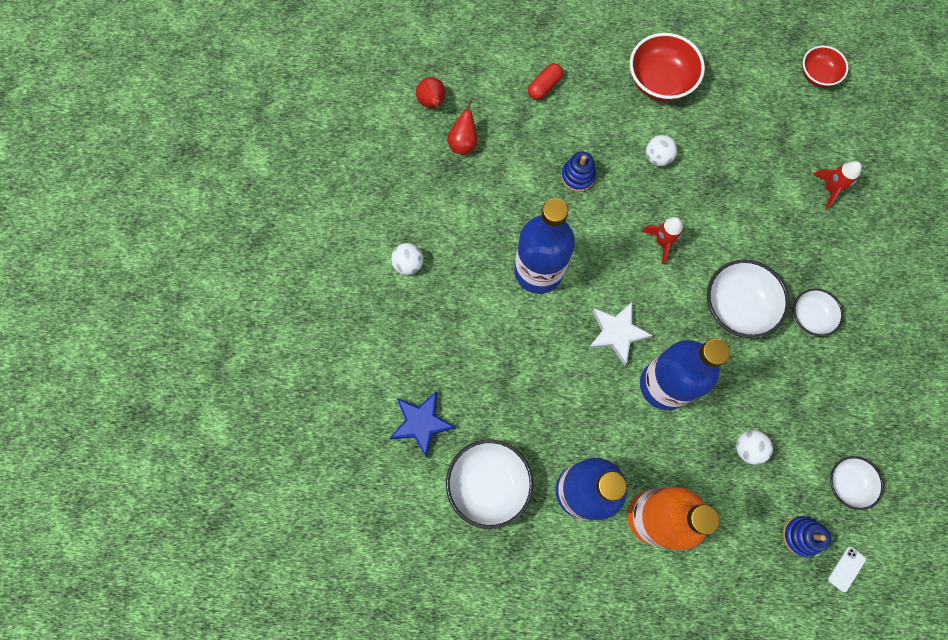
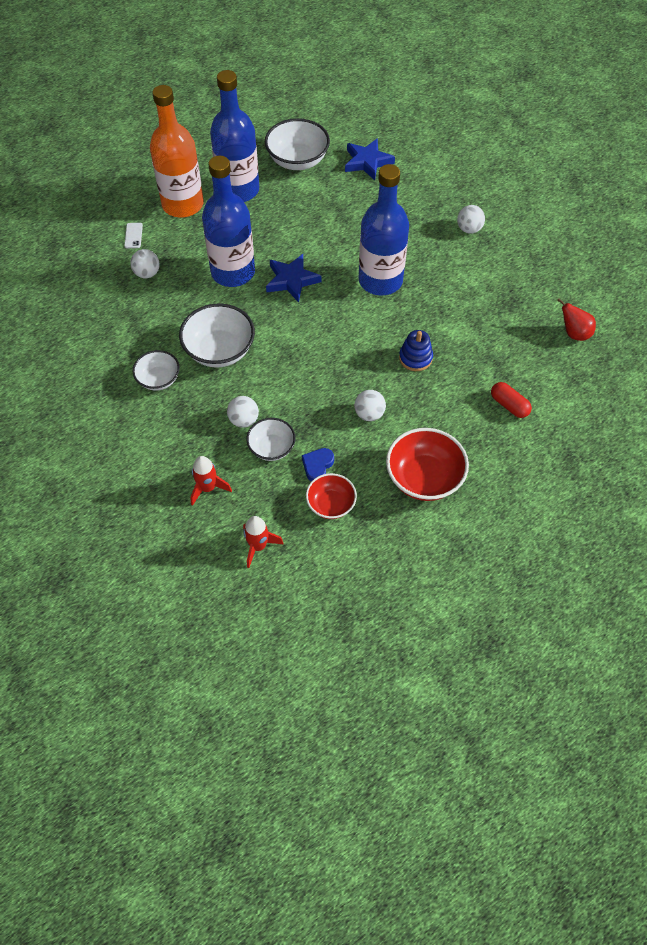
camera: 140 degrees right, 15 degrees down
red pear [447,100,478,155] -> none
red capsule [528,63,563,100] -> red capsule turned 45 degrees counterclockwise [491,382,532,418]
white star [589,302,653,365] -> blue star [266,254,321,302]
red rocket [642,217,684,264] -> red rocket moved to [243,516,283,568]
blue stacking toy [782,516,831,557] -> none
red bowl [802,46,849,87] -> red bowl moved to [306,473,357,519]
white phone [828,547,866,592] -> white phone moved to [124,223,143,248]
white bowl [830,456,884,510] -> white bowl moved to [246,418,296,461]
none -> white ball [227,396,259,428]
none -> blue heart [302,448,334,482]

